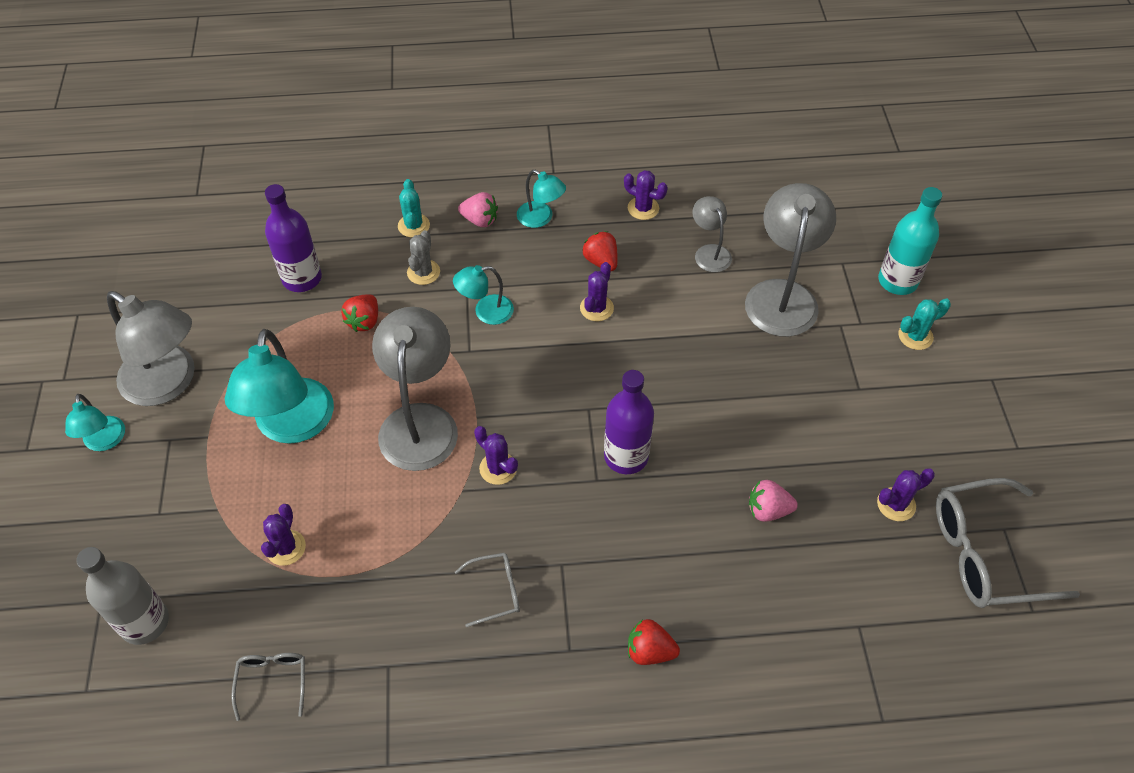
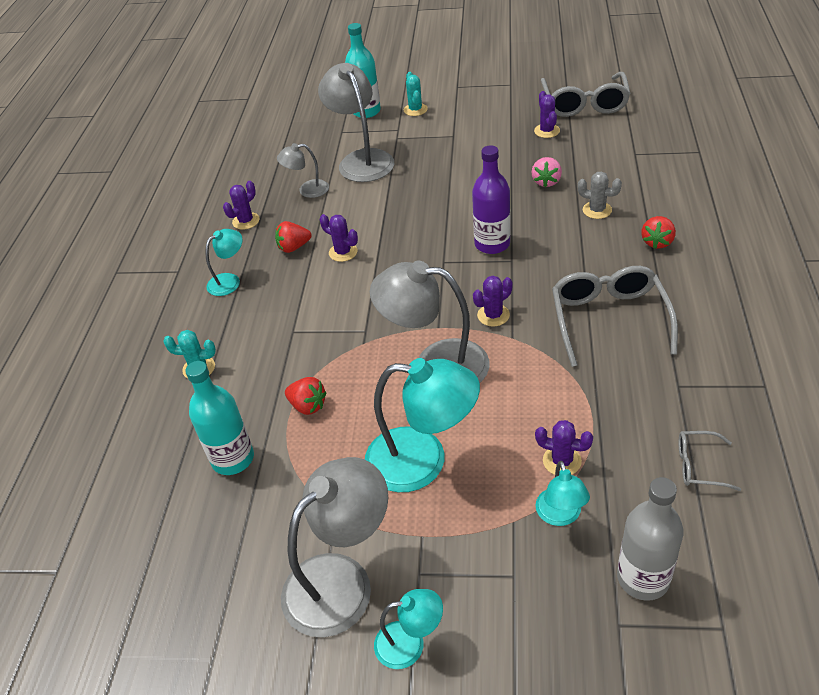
camera: 75 degrees left, 10 degrees down
purple bottle [265,184,322,292] -> turquoise bottle [185,361,254,475]
grey cactus [407,230,440,285] -> grey cactus moved to [578,172,622,219]
turquoise lamp [453,265,514,325] -> turquoise lamp moved to [536,461,590,526]
grey glasses [455,553,520,627] -> grey glasses [552,266,678,367], size x2.01
pink strawberry [458,192,498,227] -> none
grey lamp [745,183,836,337] -> grey lamp turned 45 degrees clockwise [318,63,394,182]

